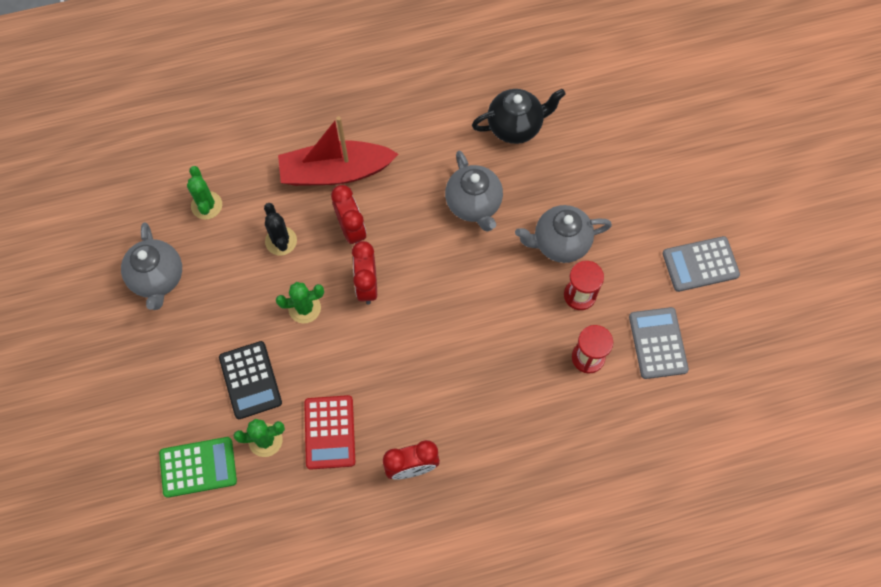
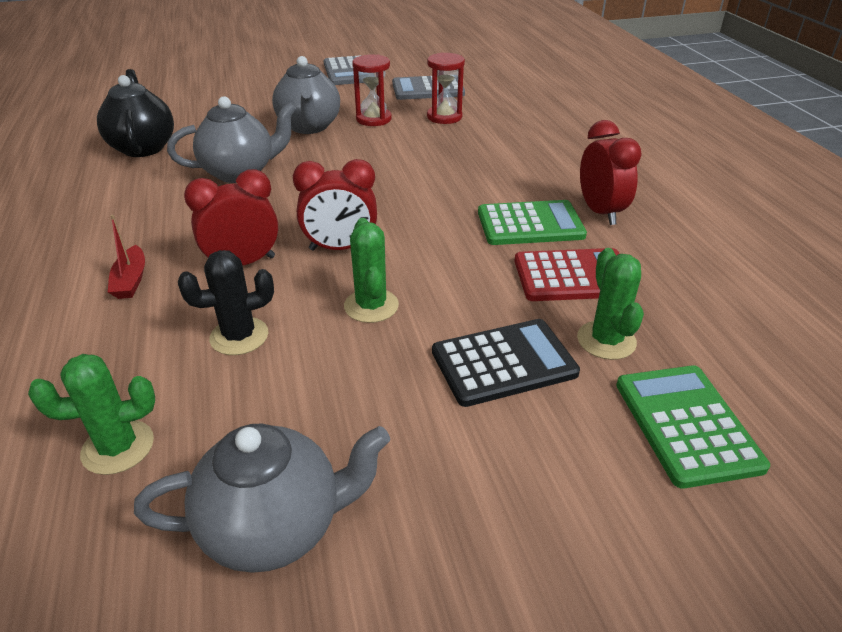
camera: 90 degrees left, 30 degrees down
red boat [278,116,398,186] -> red boat [108,215,145,299], size x0.41
none -> green calculator [478,200,587,245]

